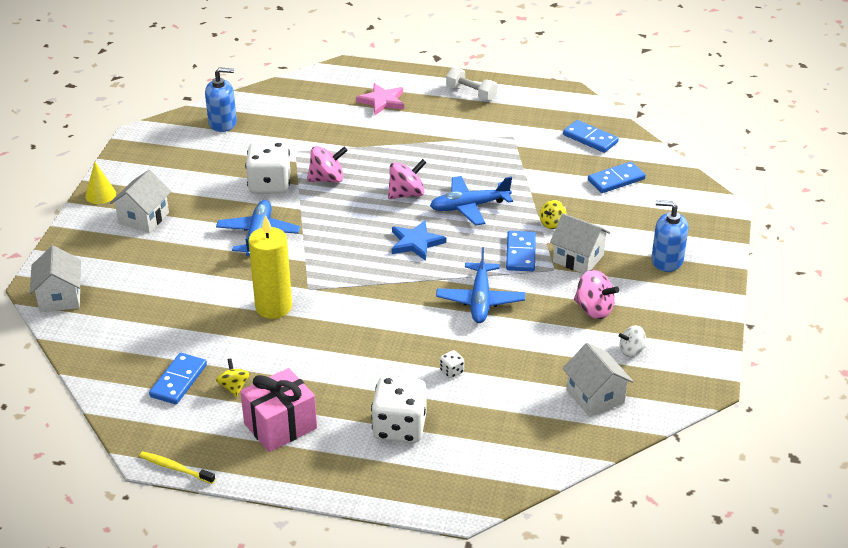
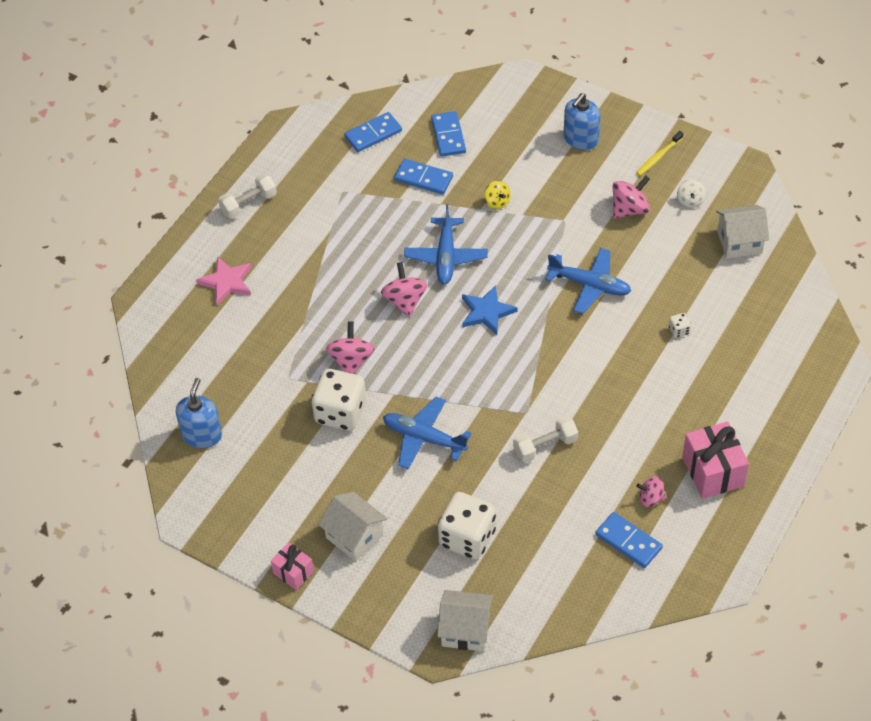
camera: 70 degrees left, 15 degrees up
yellow cone [85,162,116,204] -> pink gift [271,542,314,590]
yellow toothbrush [139,451,215,484] -> yellow toothbrush moved to [636,131,683,176]
yellow spinning top [216,358,250,397] -> pink spinning top [636,476,666,507]
yellow candle [249,215,292,319] -> white dumbbell [513,415,578,463]
white dice [371,376,427,443] -> white dice moved to [438,492,496,560]
blue domino [506,231,536,271] -> blue domino moved to [394,159,453,195]
white house [550,213,611,274] -> none

